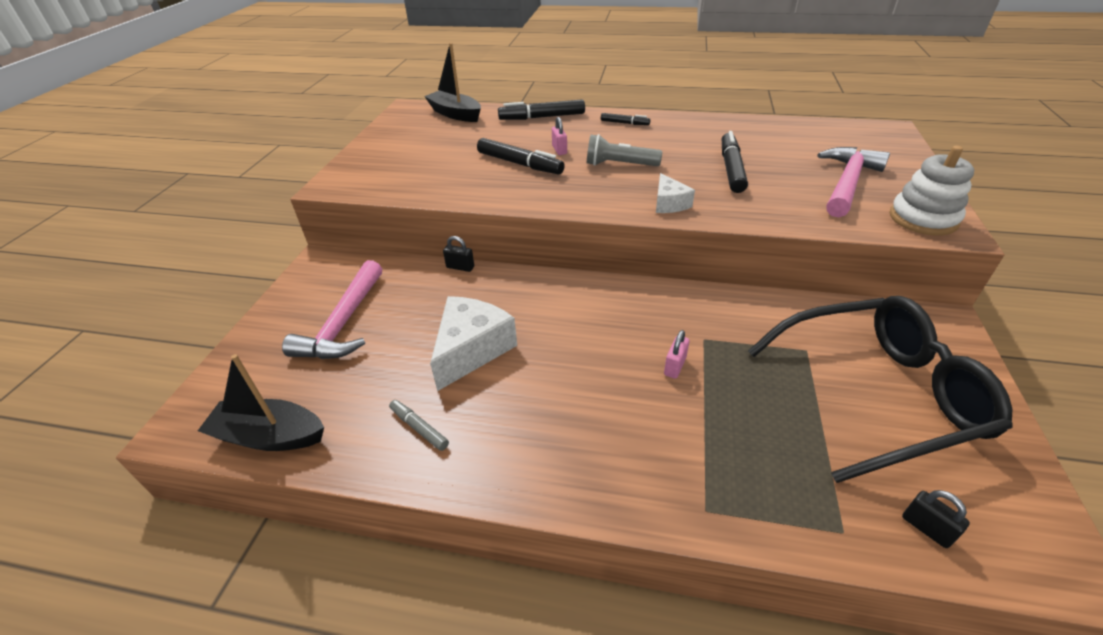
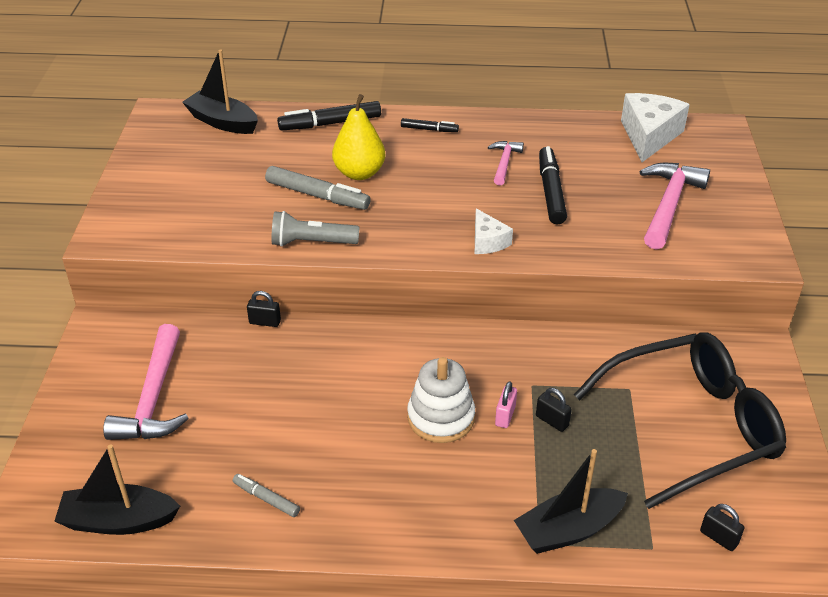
camera: 10 degrees left, 0 degrees up
white cheese [430,296,517,391] -> white cheese moved to [621,93,690,162]
black marker [477,138,565,175] -> grey marker [265,166,371,210]
pink padlock [552,117,567,155] -> yellow pear [332,94,385,180]
grey flashlight [587,134,662,166] -> grey flashlight moved to [271,211,360,247]
white stacking toy [890,146,974,236] -> white stacking toy moved to [407,357,475,443]
none -> pink hammer [488,141,524,185]
none -> black boat [514,449,628,554]
none -> black padlock [536,388,572,432]

